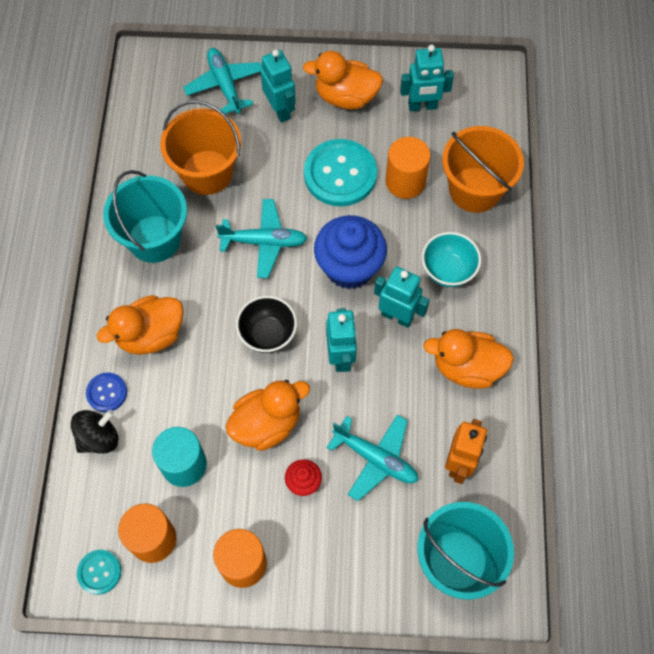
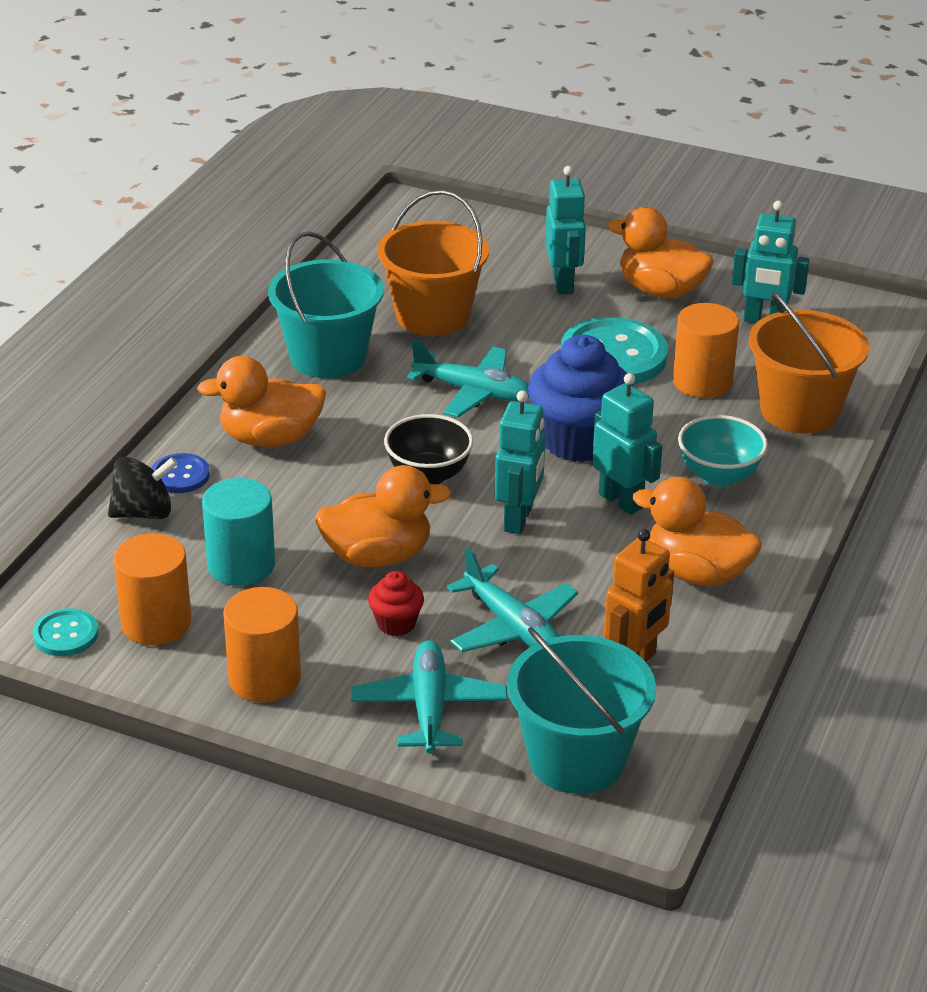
camera: 20 degrees right, 30 degrees down
turquoise plane [183,48,262,114] -> turquoise plane moved to [351,640,508,754]

